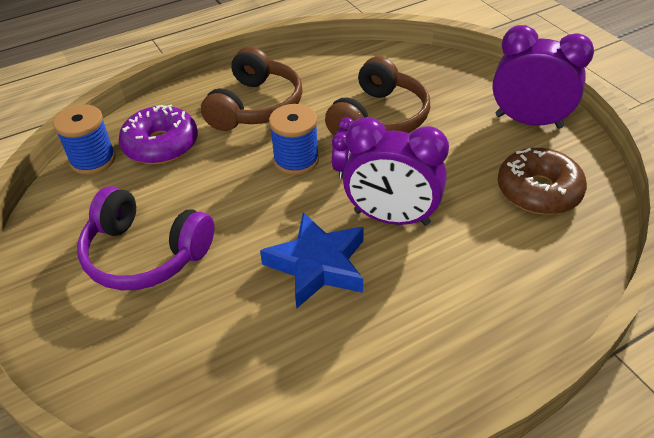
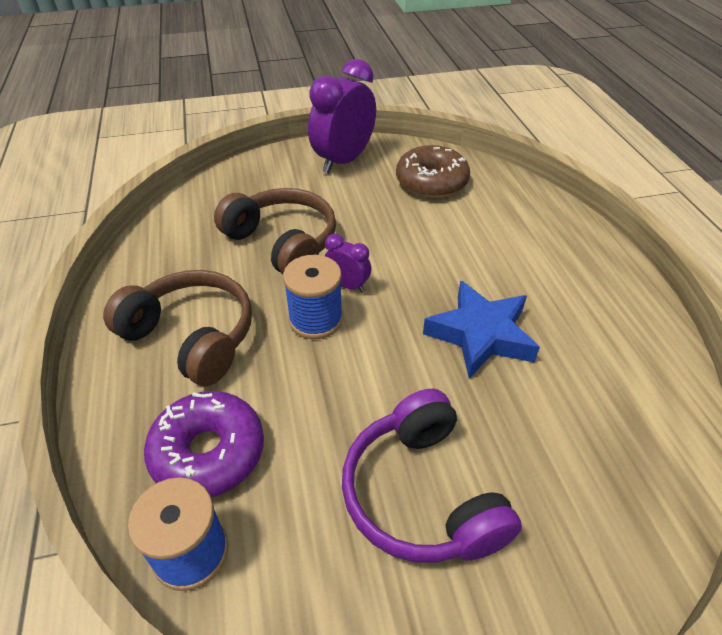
camera: 75 degrees left, 0 degrees up
purple headphones [77,186,214,290] -> purple headphones turned 120 degrees clockwise [342,389,522,563]
purple clock [343,117,449,226] -> none

